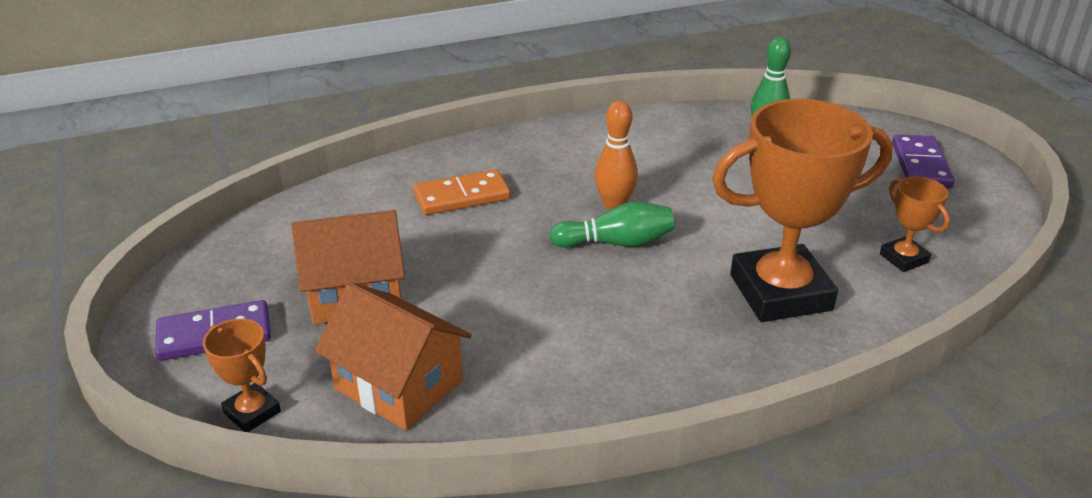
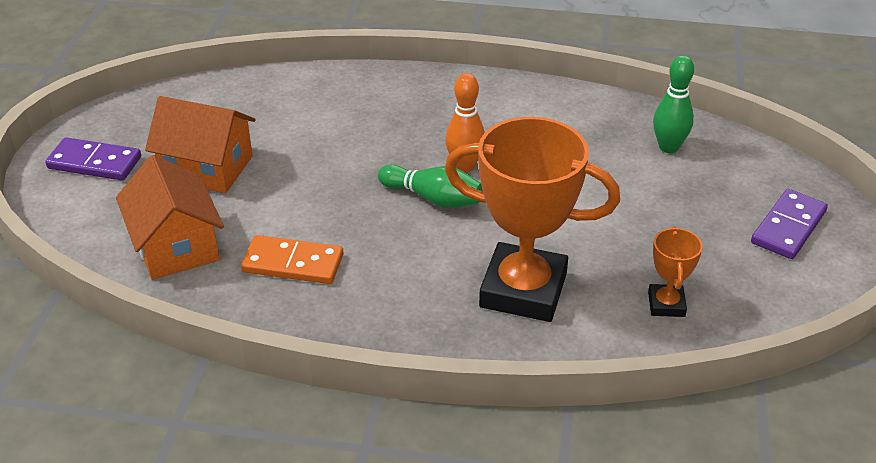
camera: 30 degrees right, 5 degrees up
orange trophy [203,319,281,432] -> none
orange domino [413,169,511,215] -> orange domino moved to [241,235,343,284]

